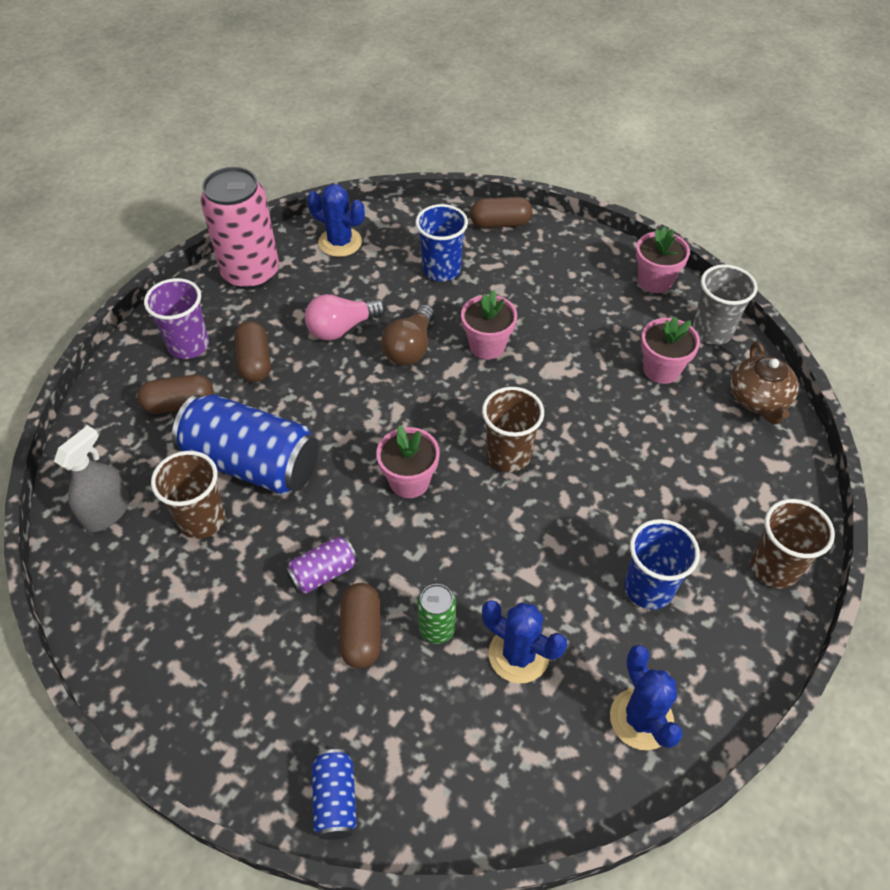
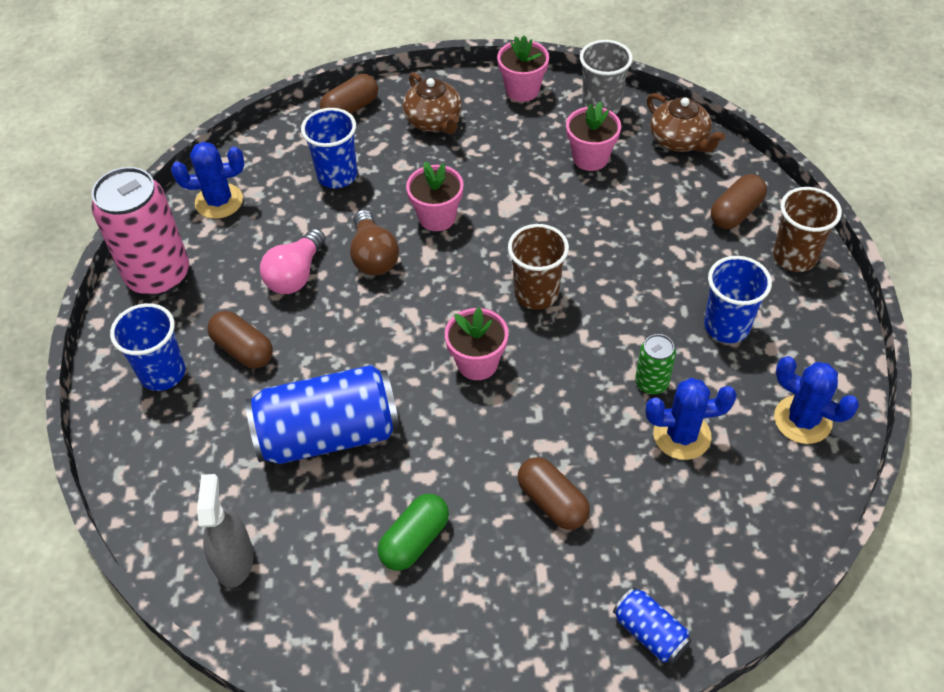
camera: 35 degrees left, 0 degrees up
brown capsule [137,375,214,414] -> brown capsule moved to [711,174,767,229]
purple cup [144,278,209,359] -> blue cup [110,303,186,391]
brown cup [151,451,225,539] -> none
purple can [285,536,358,594] -> none
green can [417,584,456,644] -> green can moved to [635,334,676,394]
none -> green capsule [378,494,449,571]
none -> brown teapot [403,72,462,134]

